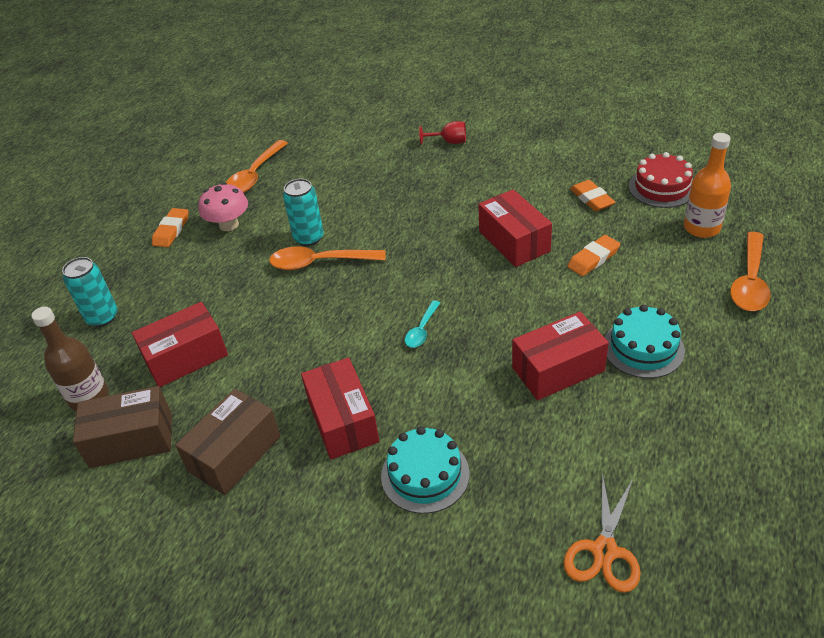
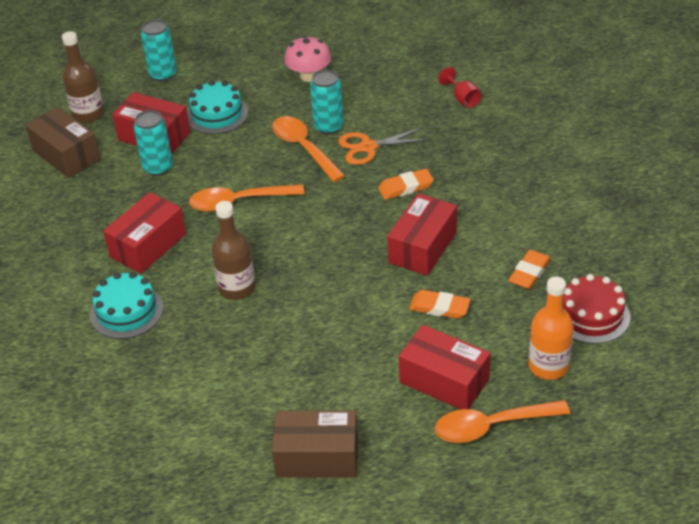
camera: 55 degrees right, 0 degrees up
orange eraser [152,208,188,247] -> orange eraser moved to [378,168,434,200]
brown box [175,389,281,495] -> brown box moved to [272,410,358,478]
orange spoon [226,140,288,193] -> orange spoon moved to [189,184,305,212]
turquoise spoon [405,300,440,348] -> none
red goblet [419,121,466,145] -> red goblet moved to [438,67,482,108]
red box [512,312,609,400] -> red box moved to [399,325,490,410]
orange scissors [563,473,641,593] -> orange scissors moved to [338,127,430,165]
turquoise cake [604,305,685,378] -> turquoise cake moved to [187,80,248,134]
none -> turquoise can [134,110,173,176]
none -> brown bottle [211,201,256,300]

